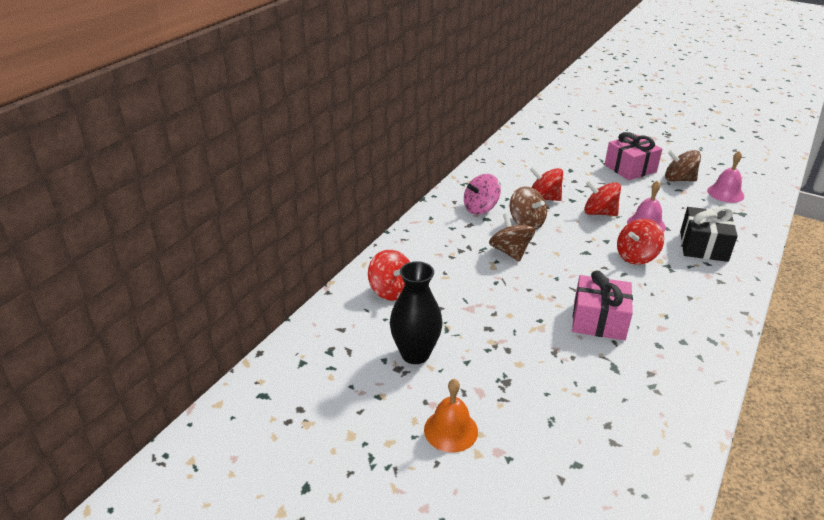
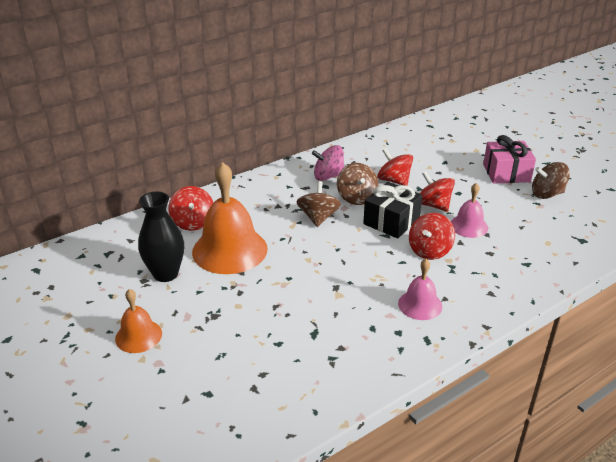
camera: 25 degrees right, 0 degrees up
pink gift [572,271,633,340] -> none
red spinning top [617,219,664,265] -> red spinning top turned 45 degrees counterclockwise [409,213,455,260]
brown spinning top [665,150,701,182] -> brown spinning top turned 45 degrees counterclockwise [532,162,570,199]
black gift [680,206,738,262] -> black gift moved to [363,182,422,239]
pink bell [707,151,744,203] -> pink bell moved to [398,259,442,320]
none -> orange bell [192,162,268,274]

